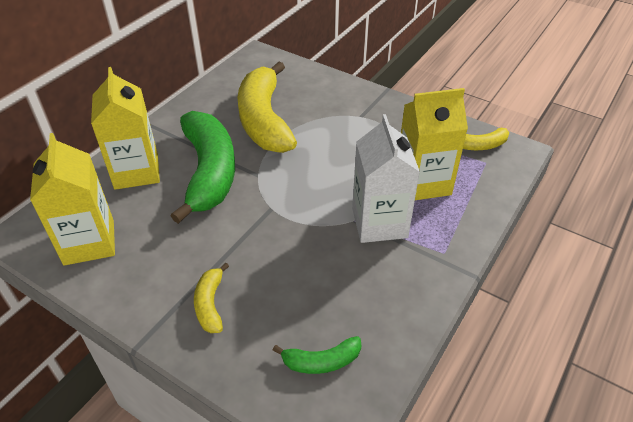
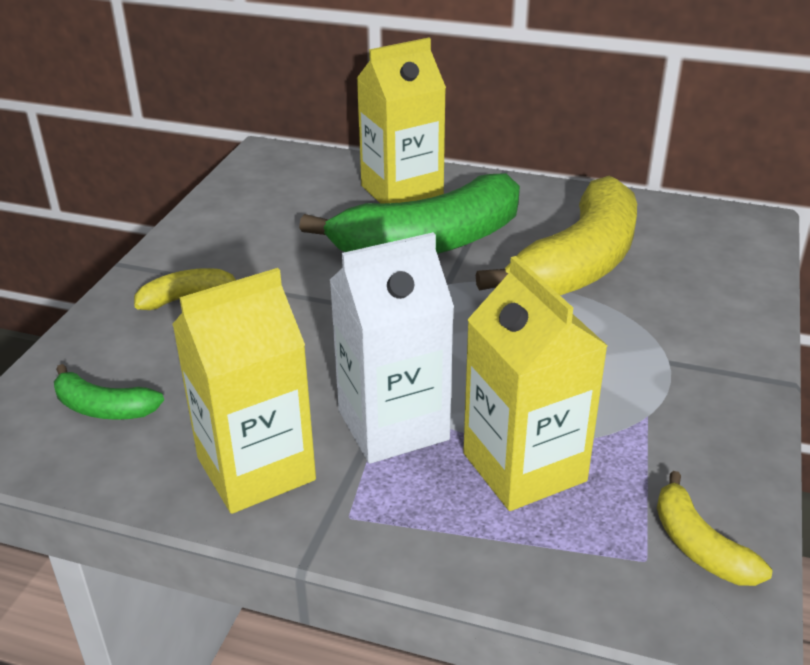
camera: 75 degrees right, 10 degrees down
yellow carton [30,133,115,266] -> yellow carton moved to [172,268,316,514]
yellow banana [237,62,297,153] -> yellow banana turned 150 degrees clockwise [475,176,637,295]
green banana [273,336,361,374] -> green banana turned 45 degrees counterclockwise [54,364,164,420]

